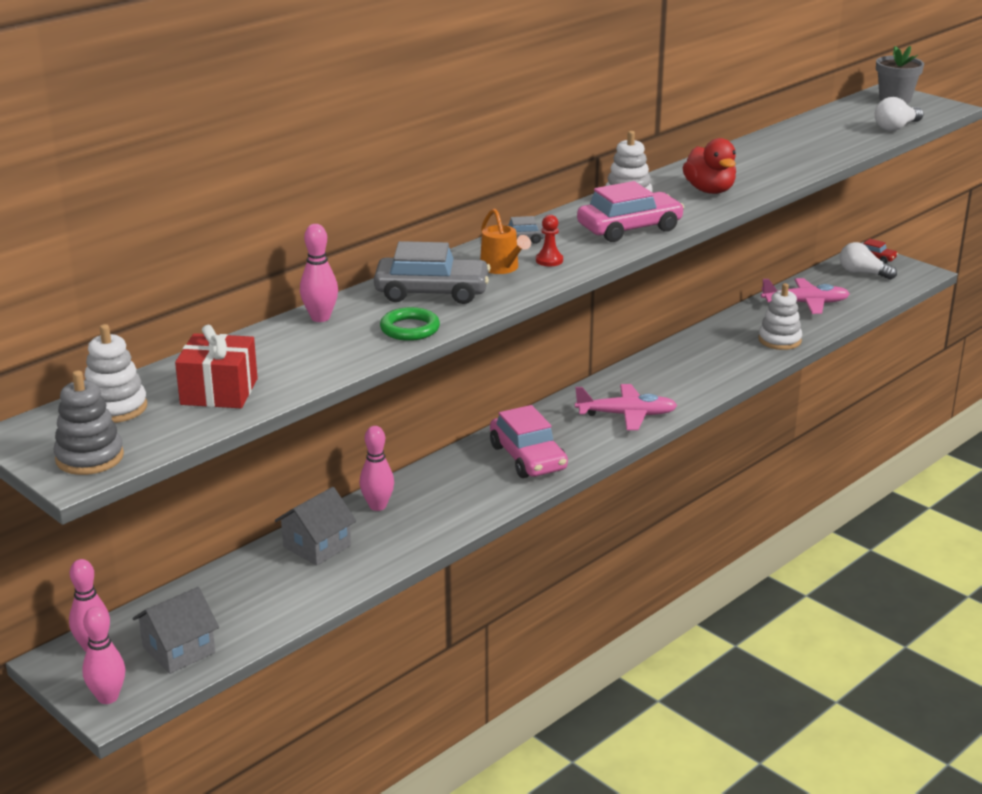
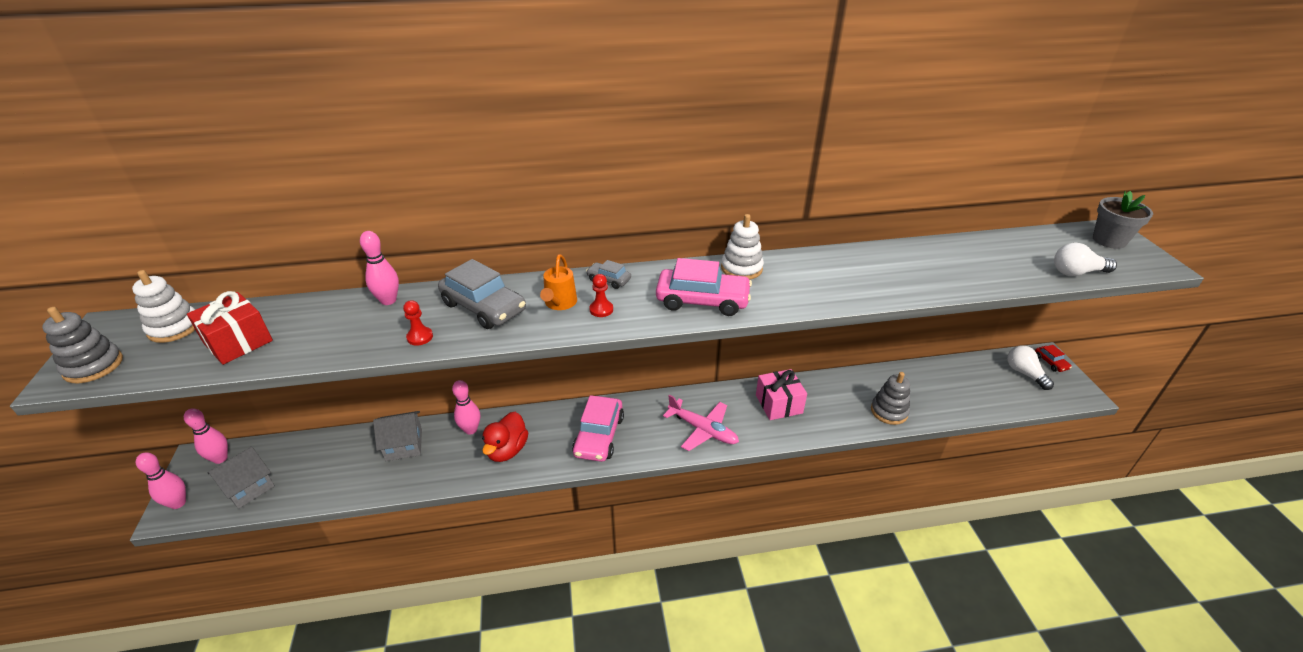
camera: 35 degrees right, 10 degrees up
grey house [133,587,219,674] -> grey house turned 45 degrees counterclockwise [208,446,275,509]
green ring [380,307,440,341] -> red pawn [403,300,433,346]
red duck [683,138,736,194] -> red duck moved to [482,412,528,462]
white stacking toy [758,283,802,350] -> grey stacking toy [871,372,910,425]
pink plane [761,278,850,314] -> none
none -> pink gift [756,369,807,420]

